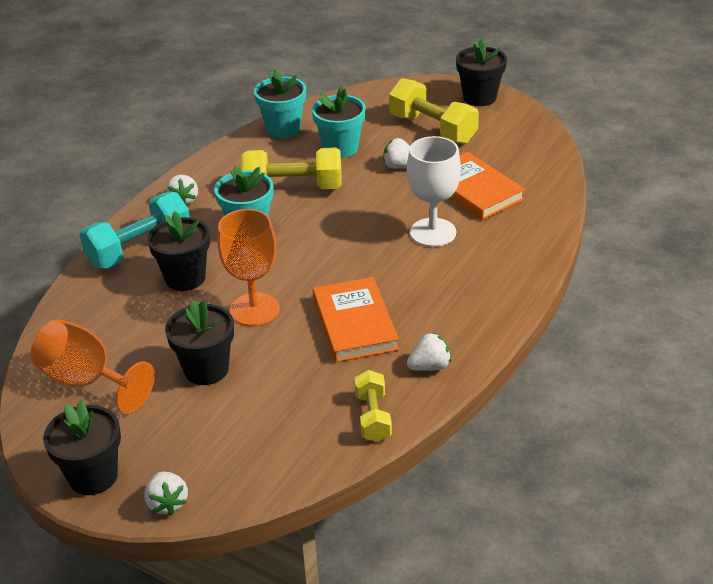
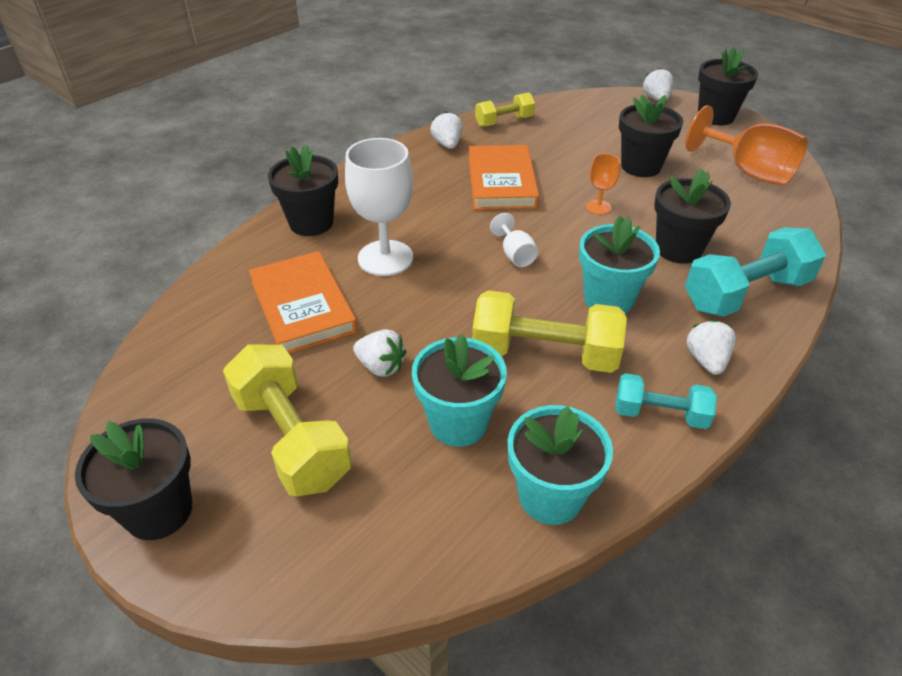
camera: 170 degrees left, 5 degrees up
orange goblet [218,209,280,326] -> orange goblet [586,154,620,215], size x0.49
yellow dumbbell [355,370,392,442] -> yellow dumbbell turned 60 degrees clockwise [475,92,535,127]
white strawberry [407,333,451,371] -> white strawberry turned 90 degrees clockwise [430,111,463,149]
none -> black flower pot [268,145,338,236]
none -> white goblet [490,213,538,267]
none -> turquoise dumbbell [615,373,717,429]

